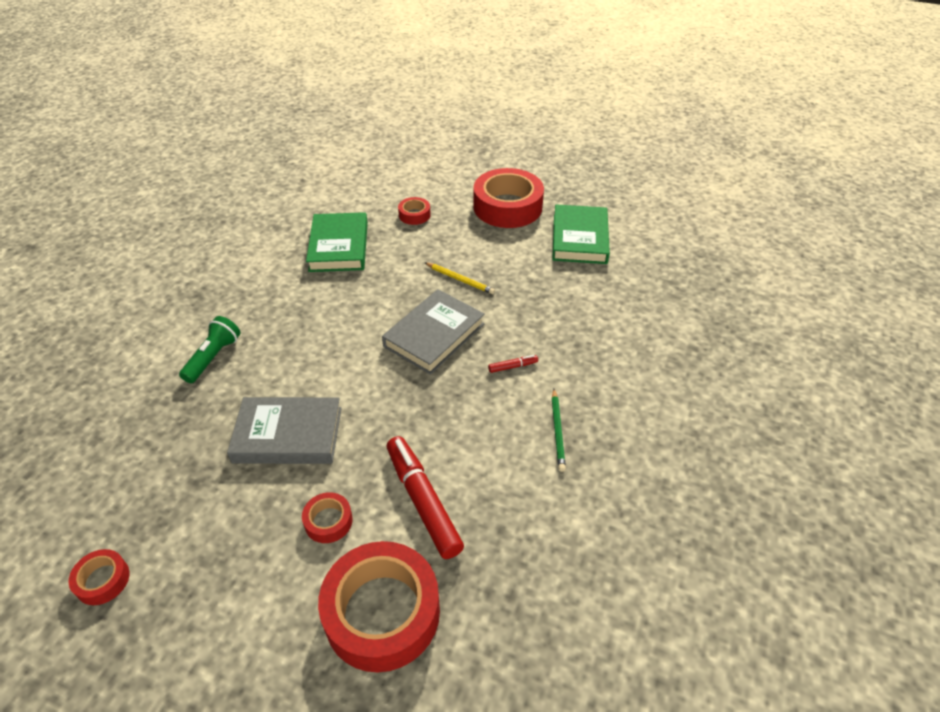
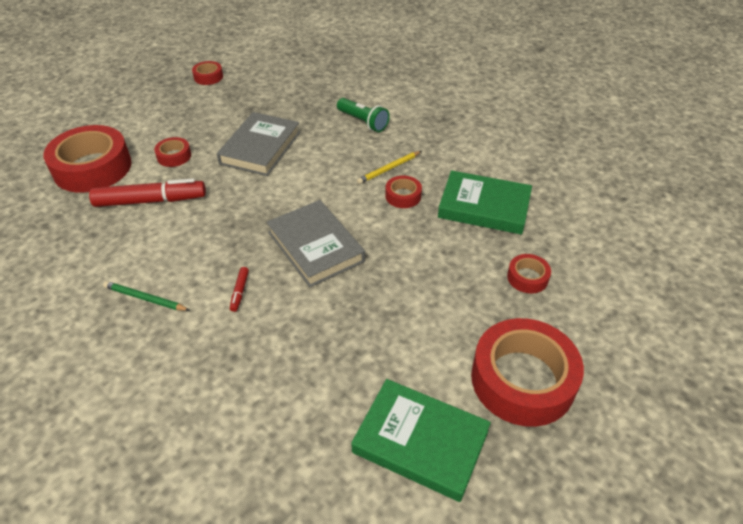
camera: 110 degrees right, 0 degrees up
yellow pencil [424,262,495,294] -> yellow pencil moved to [357,151,421,184]
none -> red tape [385,176,422,208]

